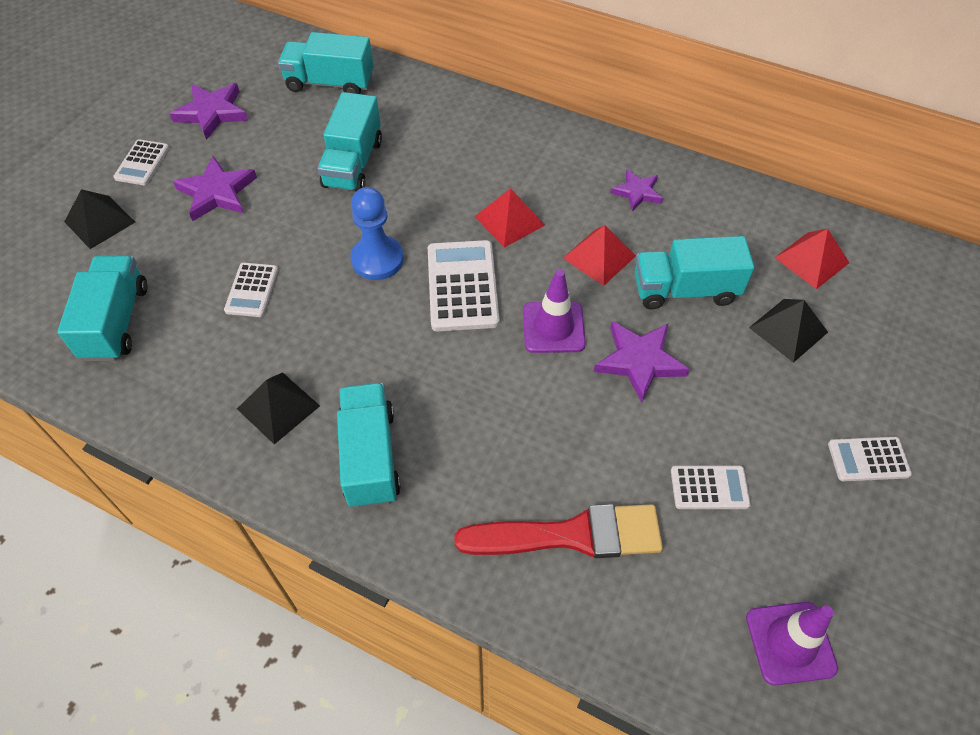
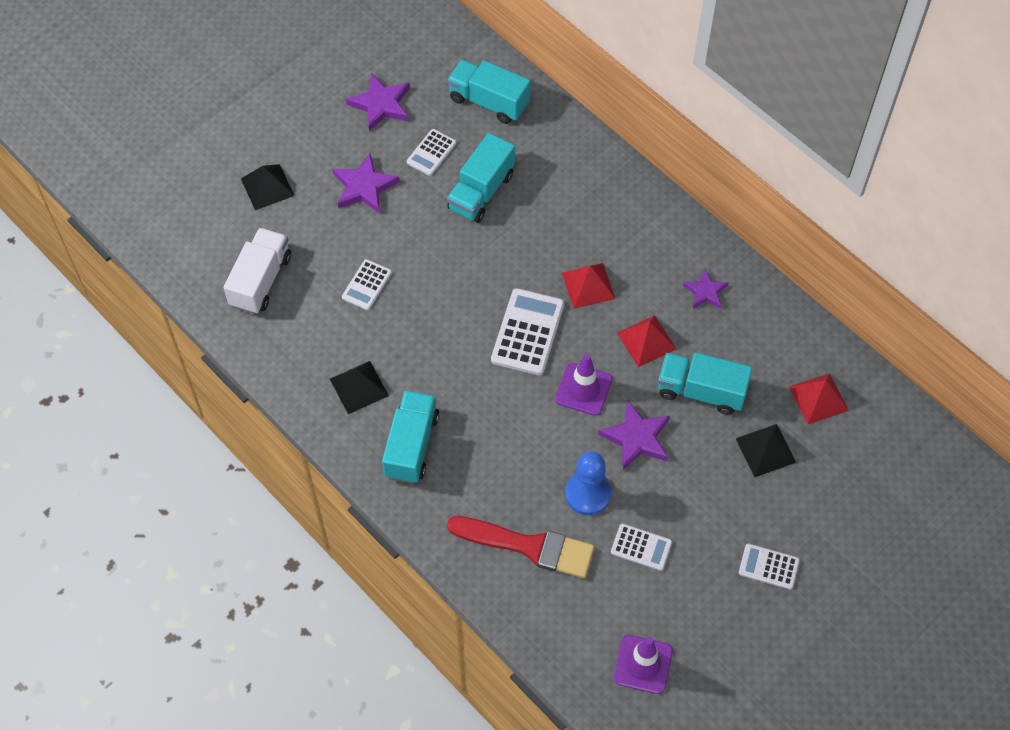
camera: 20 degrees right, 5 degrees up
turquoise truck [57,255,147,361] -> white truck [223,228,291,314]
white calculator [113,139,169,185] -> white calculator moved to [407,129,456,176]
blue pawn [350,187,404,280] -> blue pawn moved to [565,451,611,515]

